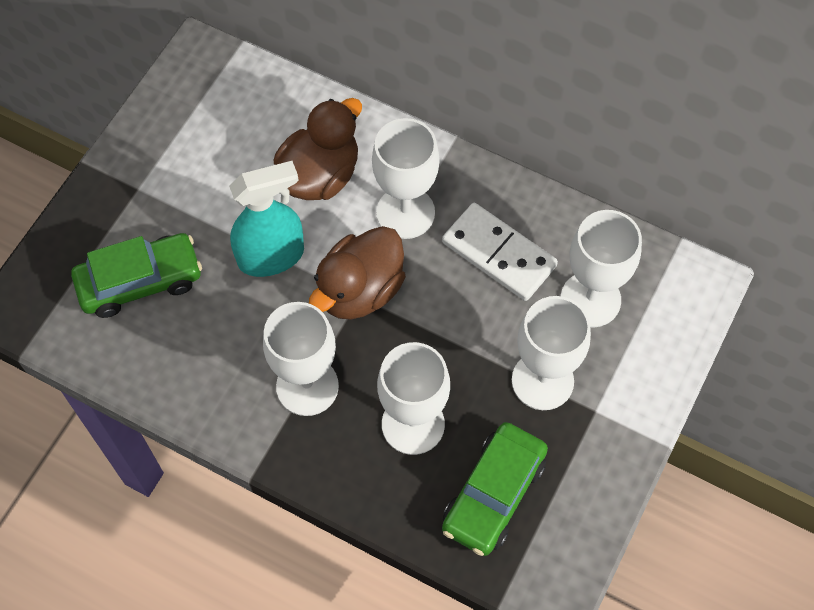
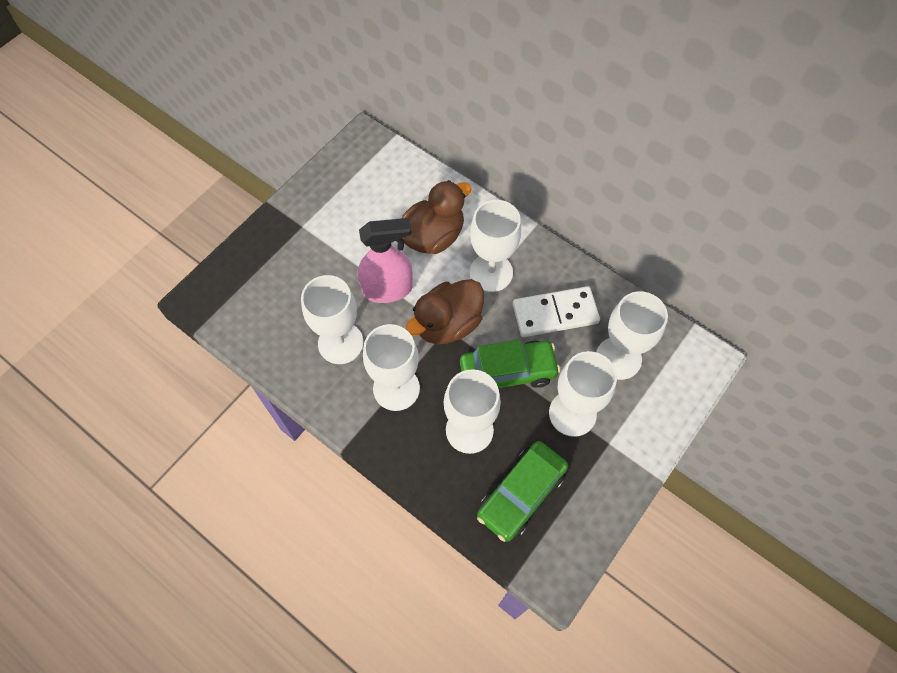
camera: 10 degrees right, 0 degrees up
green car [71,233,202,318] -> green car moved to [460,340,560,388]
turquoise spray bottle [229,161,304,277] -> pink spray bottle [358,218,413,303]
white domino [442,203,558,301] -> white domino turned 60 degrees counterclockwise [513,286,600,337]
none -> white goblet [301,275,364,364]

